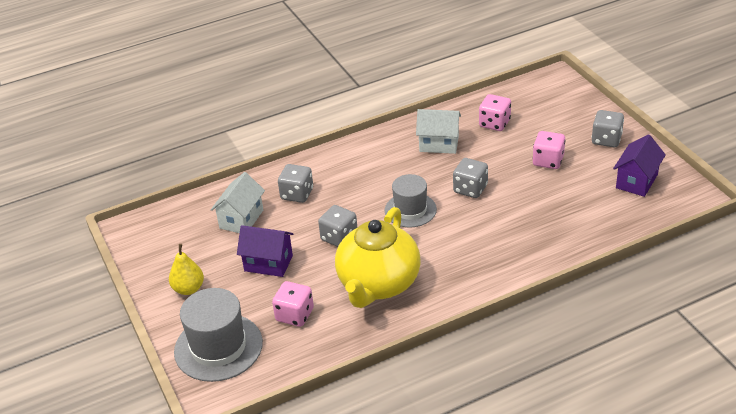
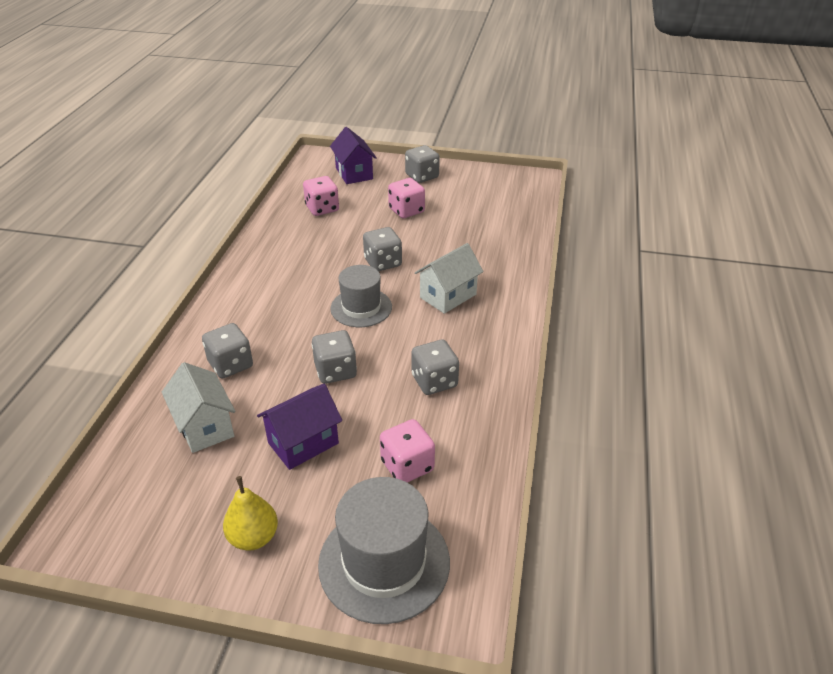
camera: 55 degrees left, 0 degrees up
yellow teapot [335,207,421,308] -> grey dice [411,340,459,395]
white house [416,109,461,154] -> white house moved to [415,243,483,314]
purple house [613,134,666,197] -> purple house moved to [330,127,377,184]

